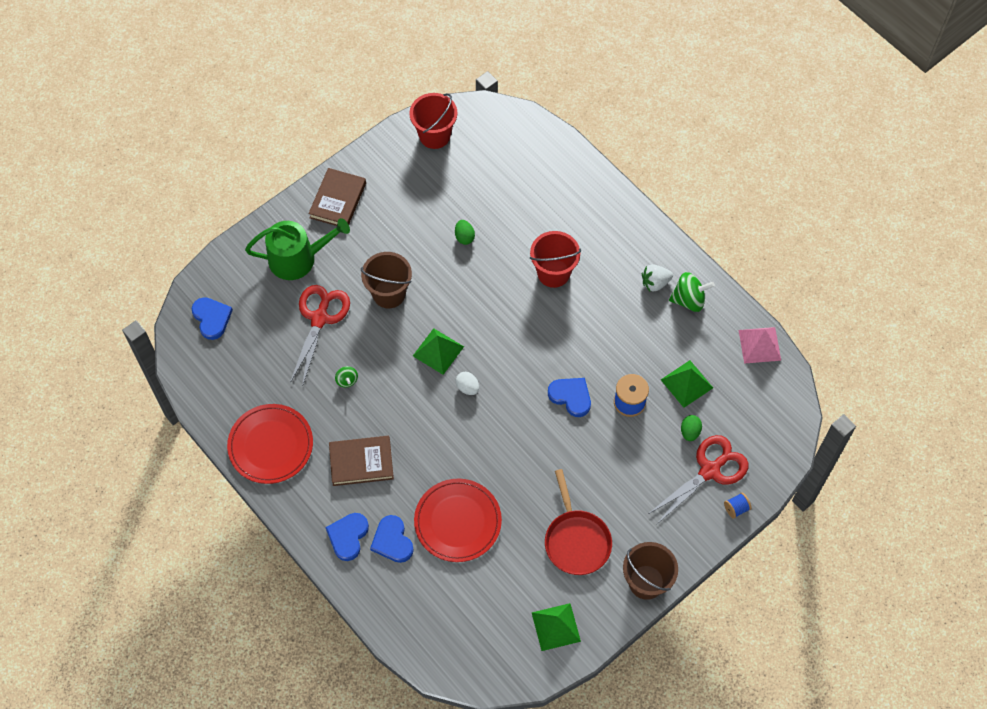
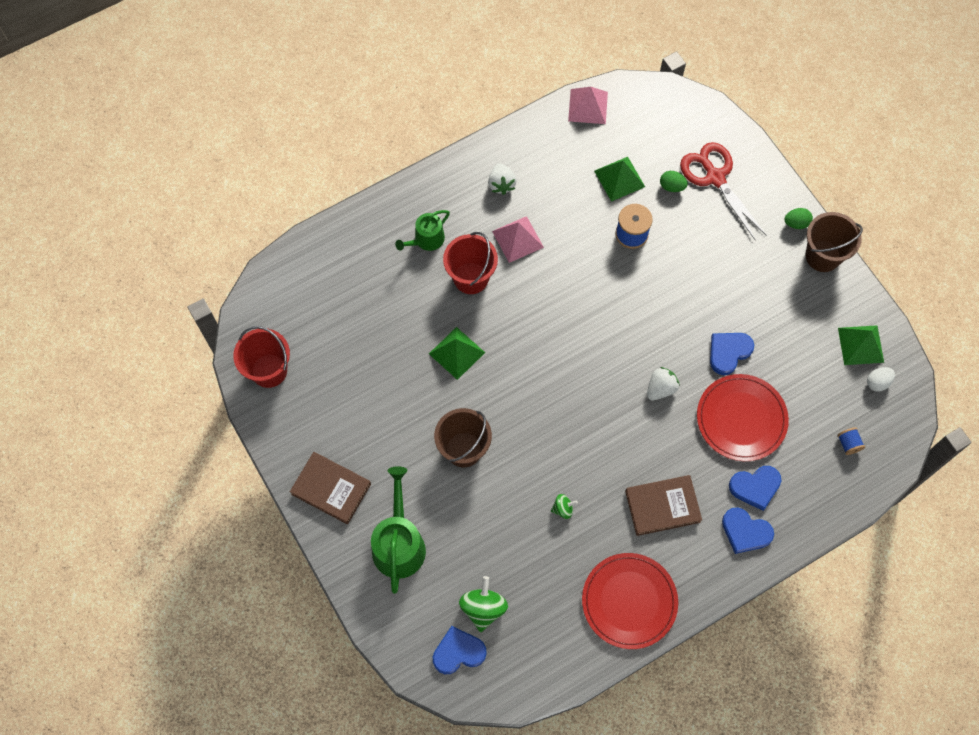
camera: 80 degrees left, 5 degrees up
red scissors [290,285,350,387] -> none
brown book [329,436,394,486] -> brown book turned 75 degrees clockwise [625,475,702,536]
green pyramid [413,328,464,375] -> green pyramid moved to [429,327,485,380]
green egg [455,220,475,245] -> green egg moved to [784,208,813,229]
white egg [455,372,479,395] -> white egg moved to [867,367,895,392]
red pan [545,469,612,575] -> none
blue heart [548,378,591,417] -> blue heart moved to [710,333,754,375]
green spinning top [669,272,715,312] -> green spinning top moved to [459,576,508,632]
blue spool [724,493,752,519] -> blue spool moved to [838,427,865,455]
none -> green watering can [395,210,450,251]
none -> pink pyramid [492,216,544,263]
none -> white strawberry [647,367,680,400]

